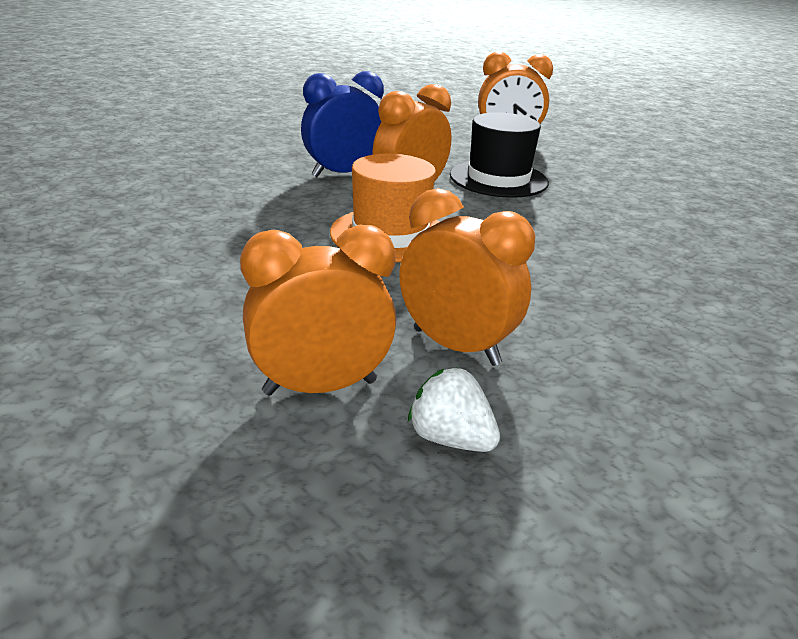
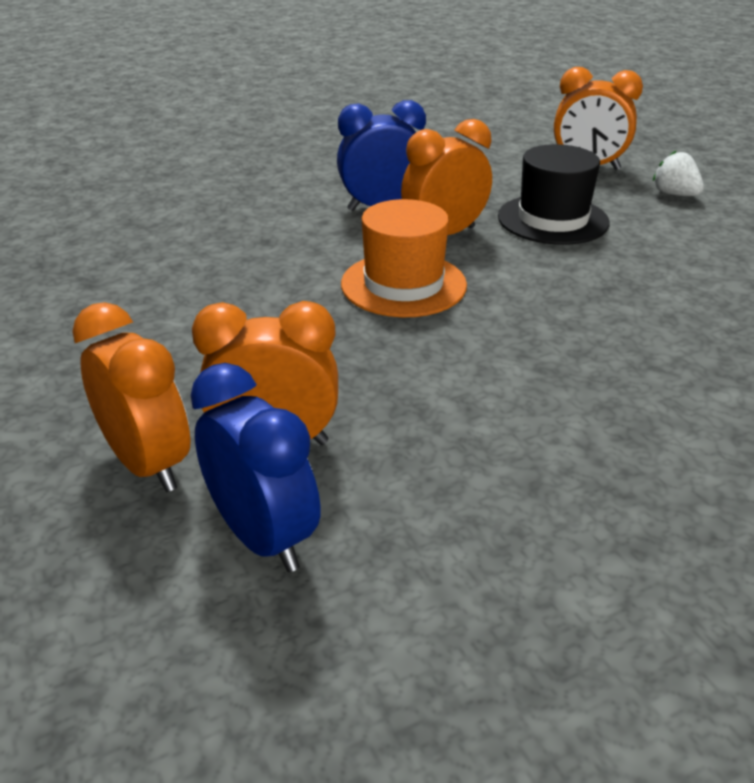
camera: 15 degrees right, 5 degrees up
orange clock [399,188,535,366] -> orange clock moved to [72,302,190,492]
white strawberry [408,367,500,452] -> white strawberry moved to [653,150,704,196]
none -> blue clock [190,363,321,572]

